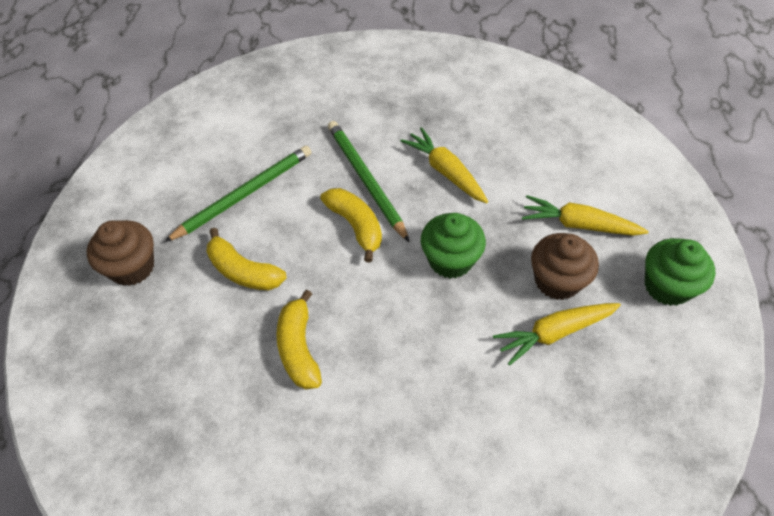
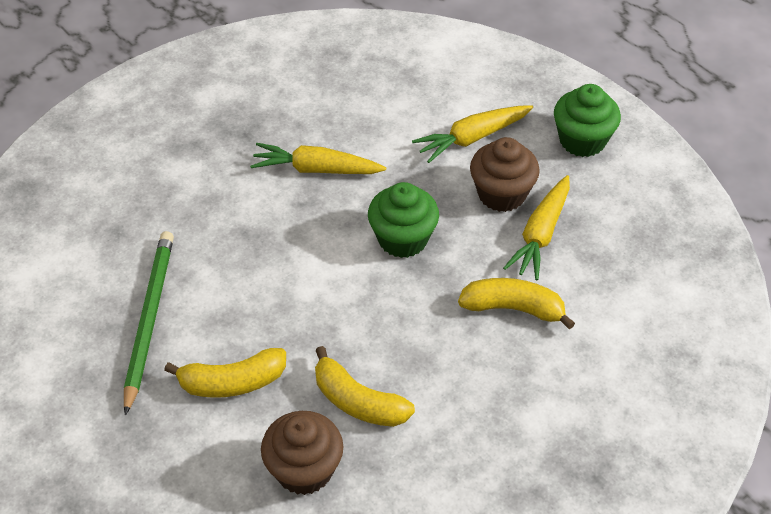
camera: 45 degrees left, 5 degrees down
brown cupcake [87,220,154,286] -> brown cupcake moved to [261,411,343,495]
yellow banana [320,188,382,263] -> yellow banana moved to [458,278,575,330]
green pencil [328,121,409,242] -> none

